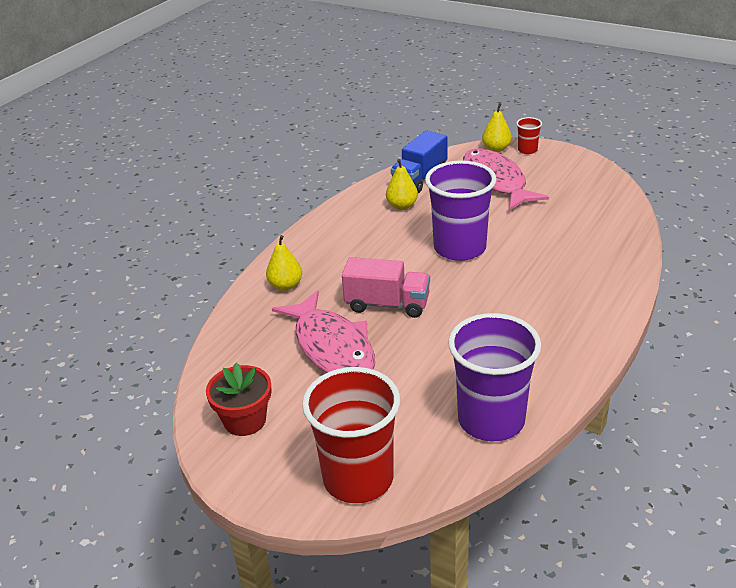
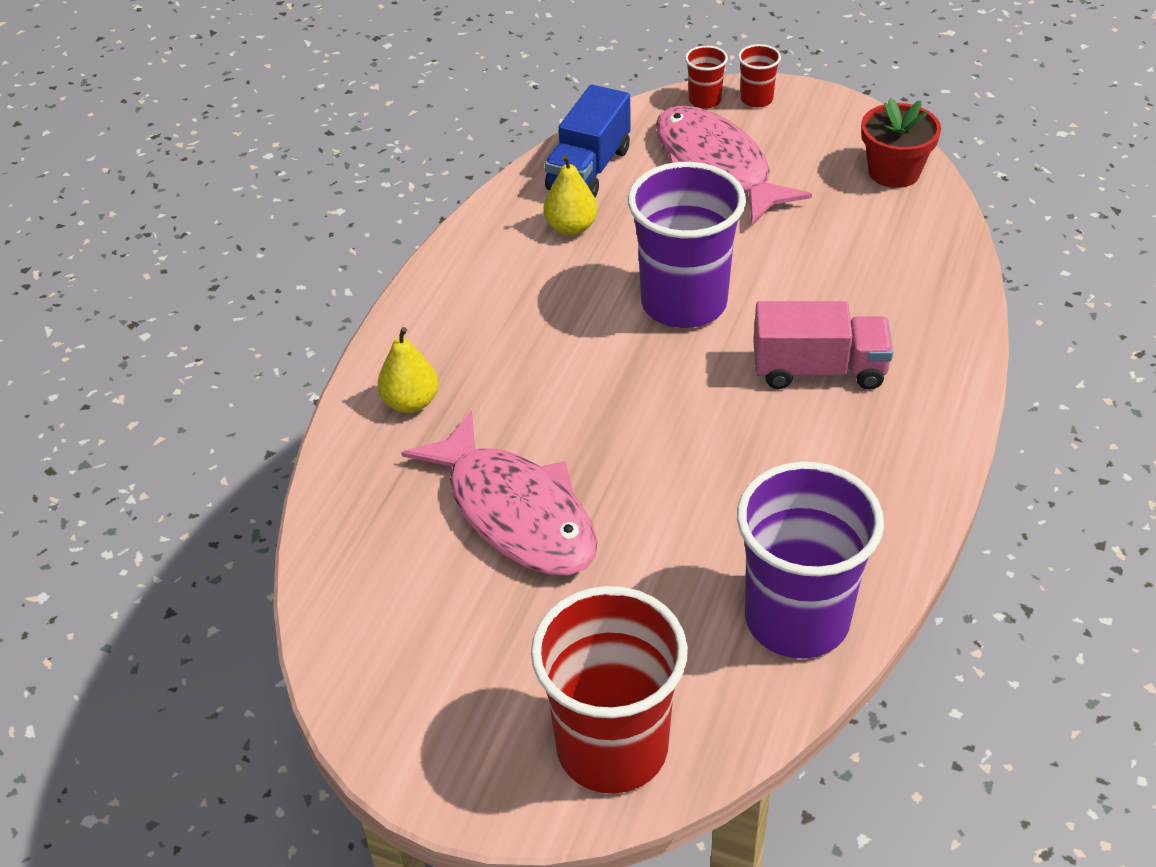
camera: 10 degrees left, 10 degrees up
red flower pot [206,363,272,436] -> red flower pot moved to [861,98,941,188]
pink truck [342,257,430,318] -> pink truck moved to [753,301,893,390]
yellow pear [482,103,512,152] -> red cup [685,45,728,109]

